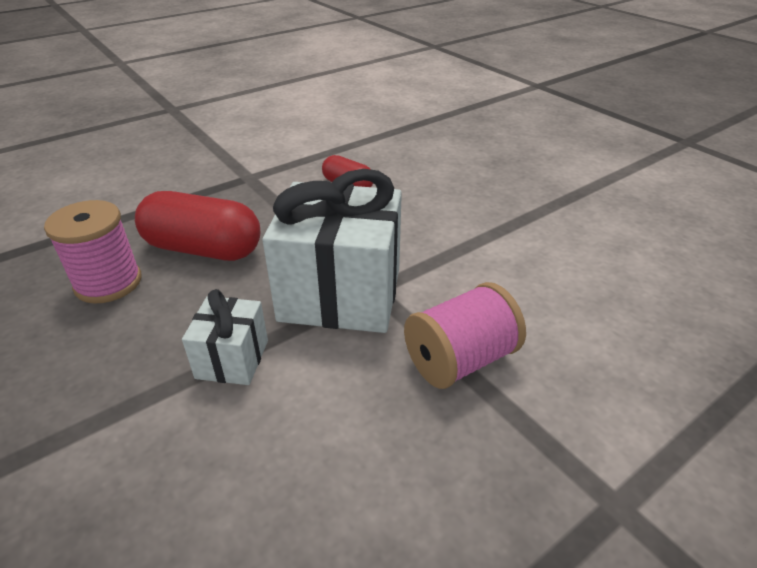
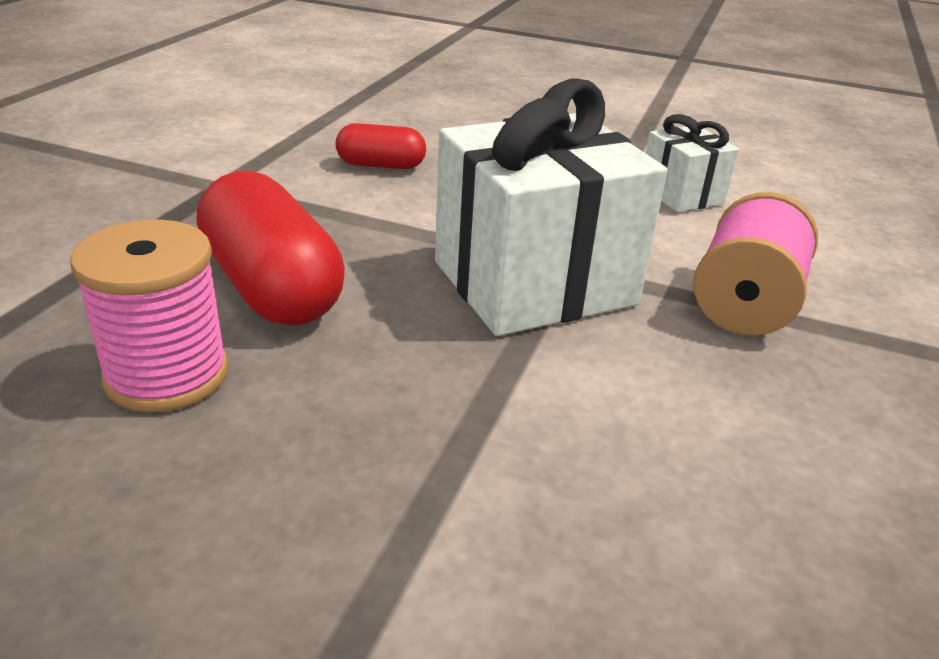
camera: 35 degrees left, 5 degrees down
red capsule [135,191,260,261] -> red capsule turned 75 degrees clockwise [197,171,345,326]
white gift [182,289,268,385] -> white gift moved to [646,114,739,212]

